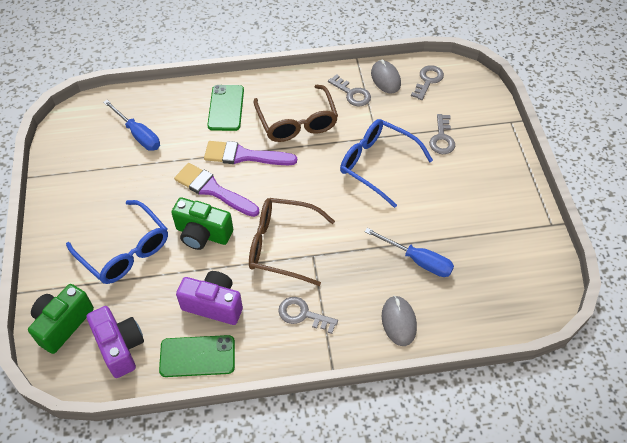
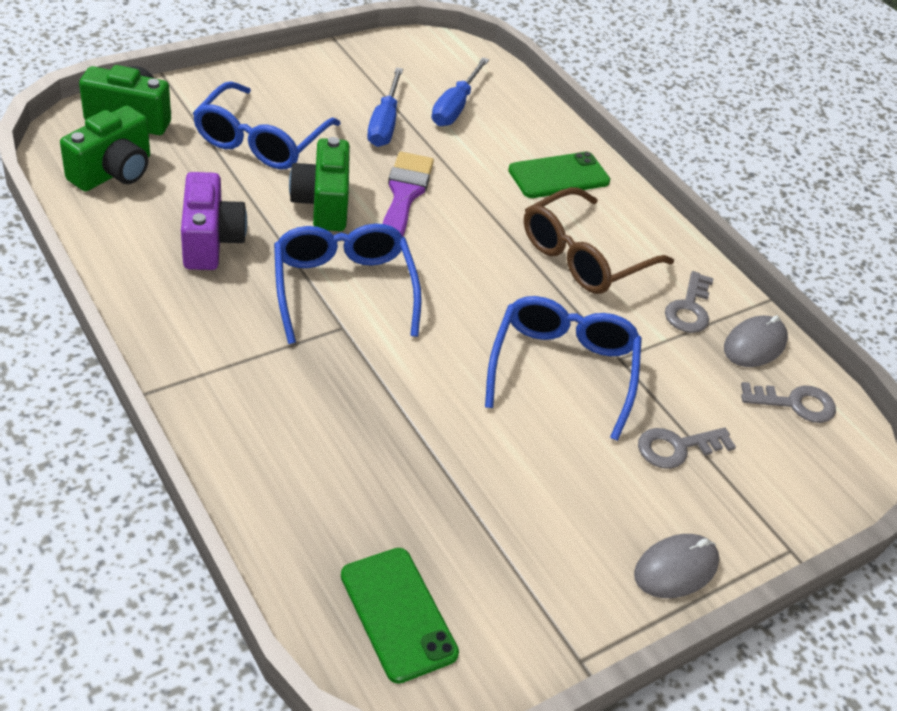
camera: 60 degrees right, 10 degrees down
purple camera [86,306,144,378] -> green camera [60,106,150,192]
green phone [159,335,235,377] -> green phone moved to [341,548,459,684]
purple brush [204,141,297,165] -> none
brown glasses [249,198,335,286] -> blue glasses [274,224,422,344]
grey key [278,297,338,334] -> none
blue screwdriver [365,228,454,277] -> blue screwdriver moved to [367,67,403,147]
grey mouse [382,296,417,346] -> grey mouse moved to [634,534,719,598]

